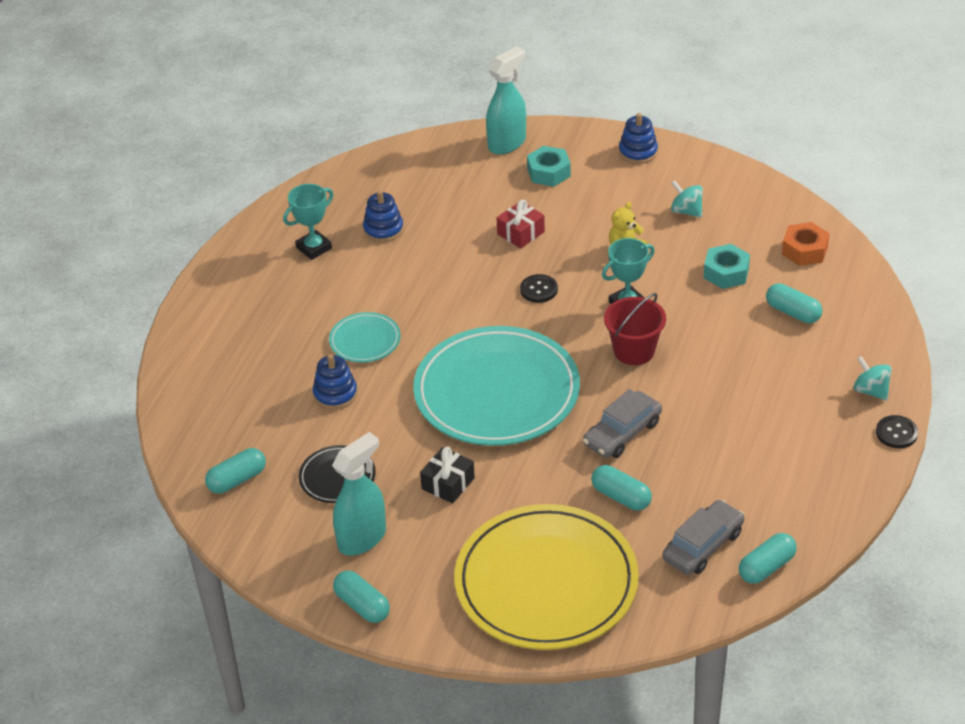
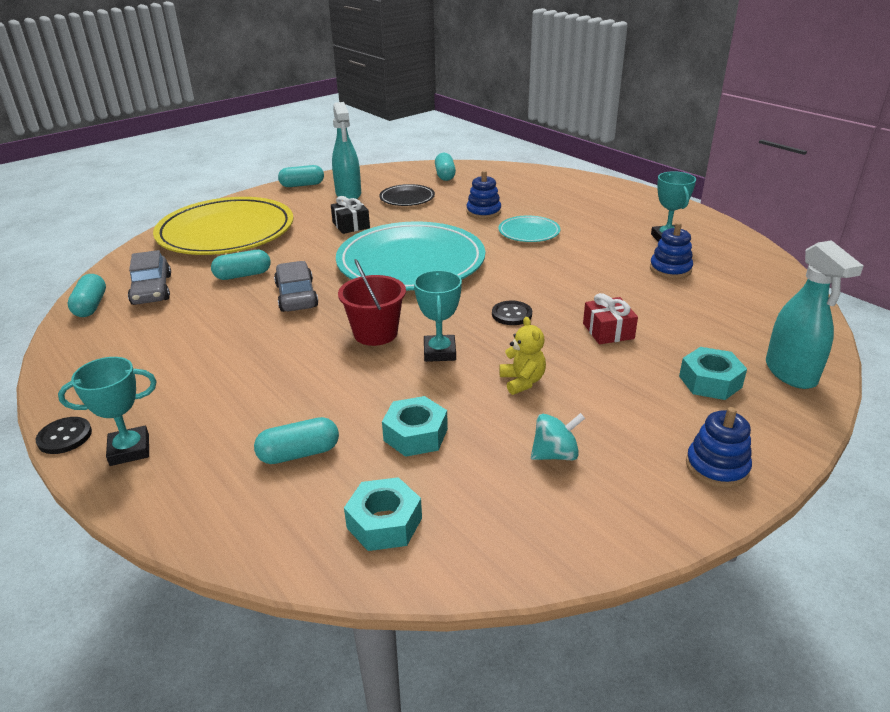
camera: 120 degrees right, 10 degrees down
orange nut [782,222,830,266] -> turquoise nut [344,477,422,551]
turquoise spinning top [854,356,892,401] -> turquoise trophy [58,357,157,466]

